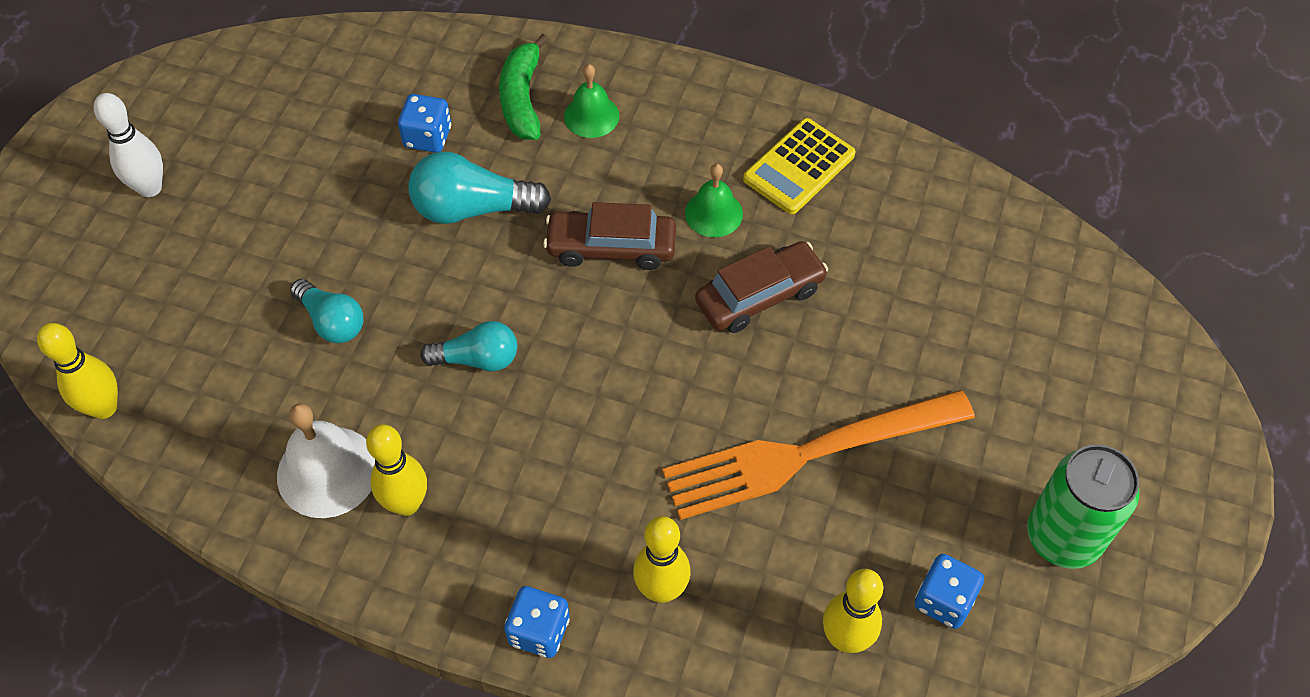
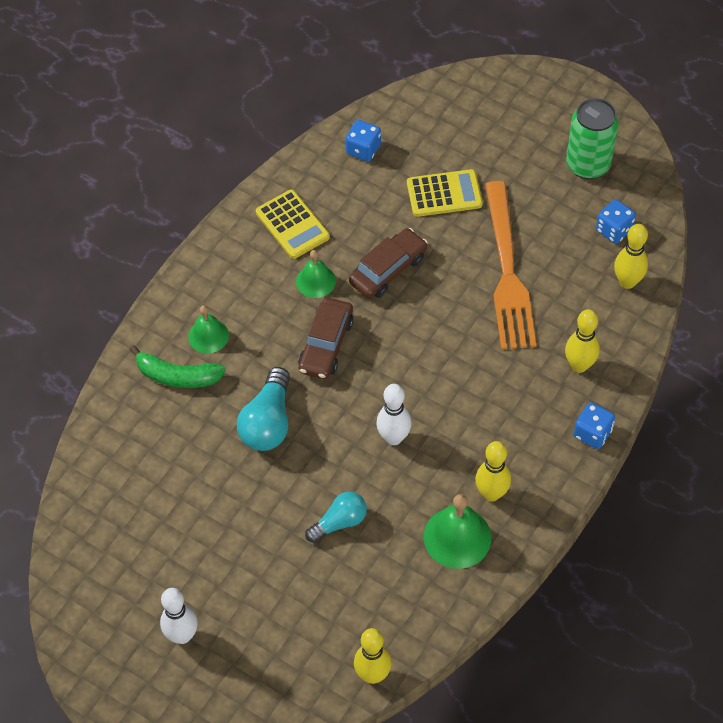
camera: 75 degrees left, 0 degrees up
white bell [277,403,375,518] -> green bell [424,494,491,569]
blue dice [398,94,451,153] -> blue dice moved to [346,120,381,162]
turquoise light bulb [420,321,517,372] -> white bowling pin [377,384,412,445]
brown car [695,241,828,333] -> brown car turned 60 degrees clockwise [349,228,428,298]
none -> yellow calculator [407,169,483,217]

